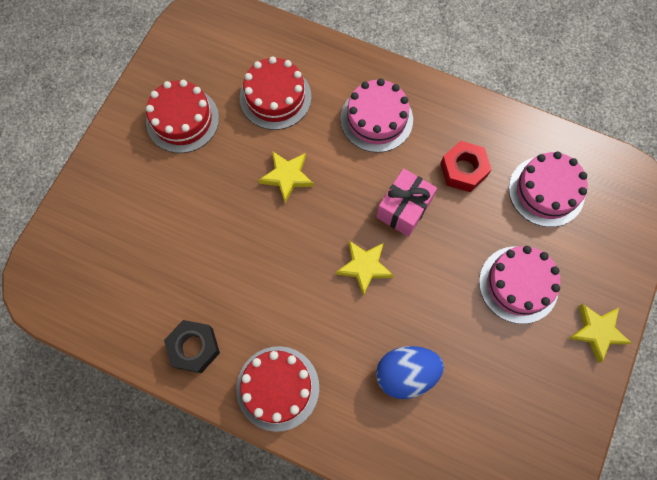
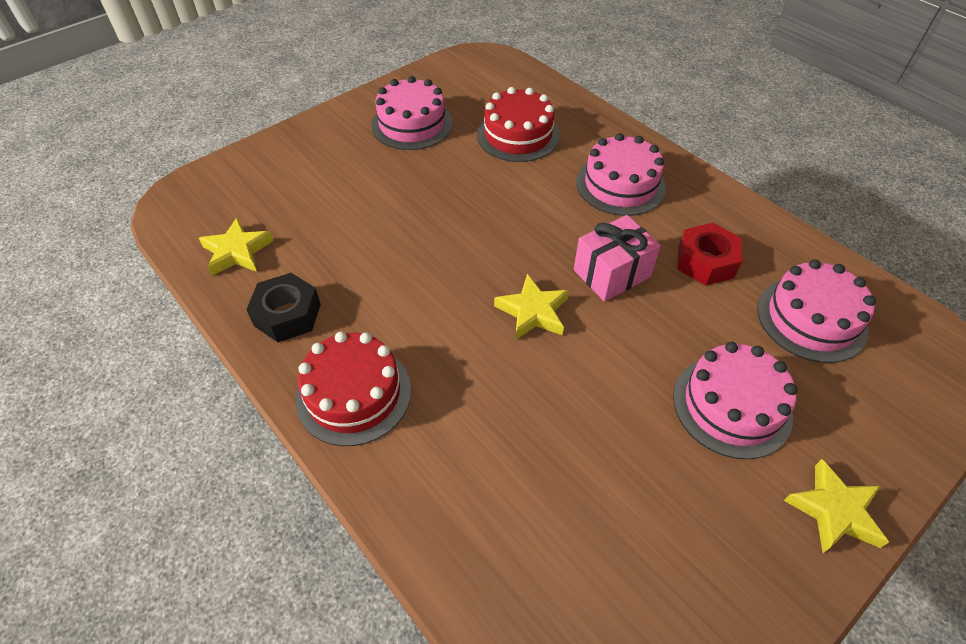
camera: 25 degrees right, 20 degrees down
red cake [146,80,219,153] -> pink cake [371,76,453,150]
yellow star [259,151,314,203] -> yellow star moved to [199,218,274,276]
blue egg [376,346,444,399] -> none

